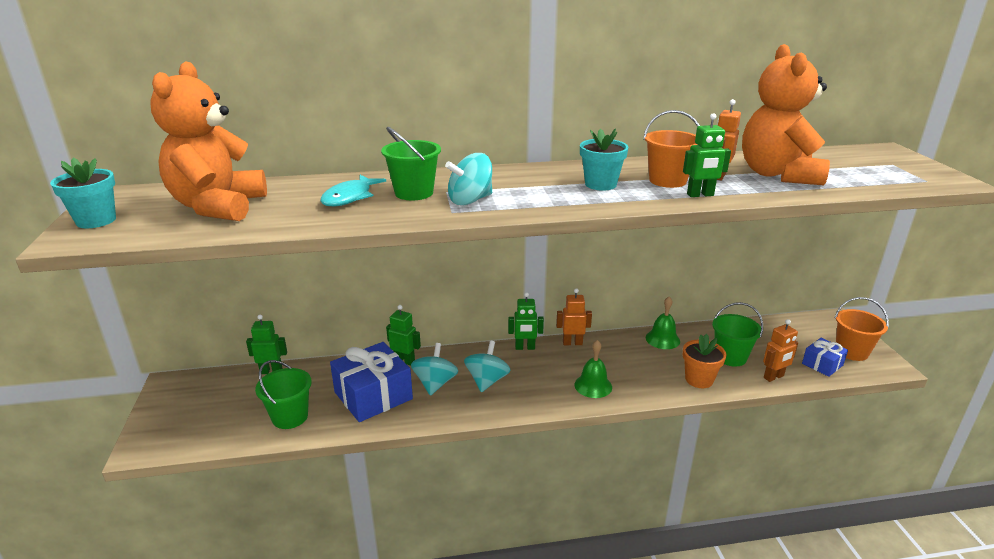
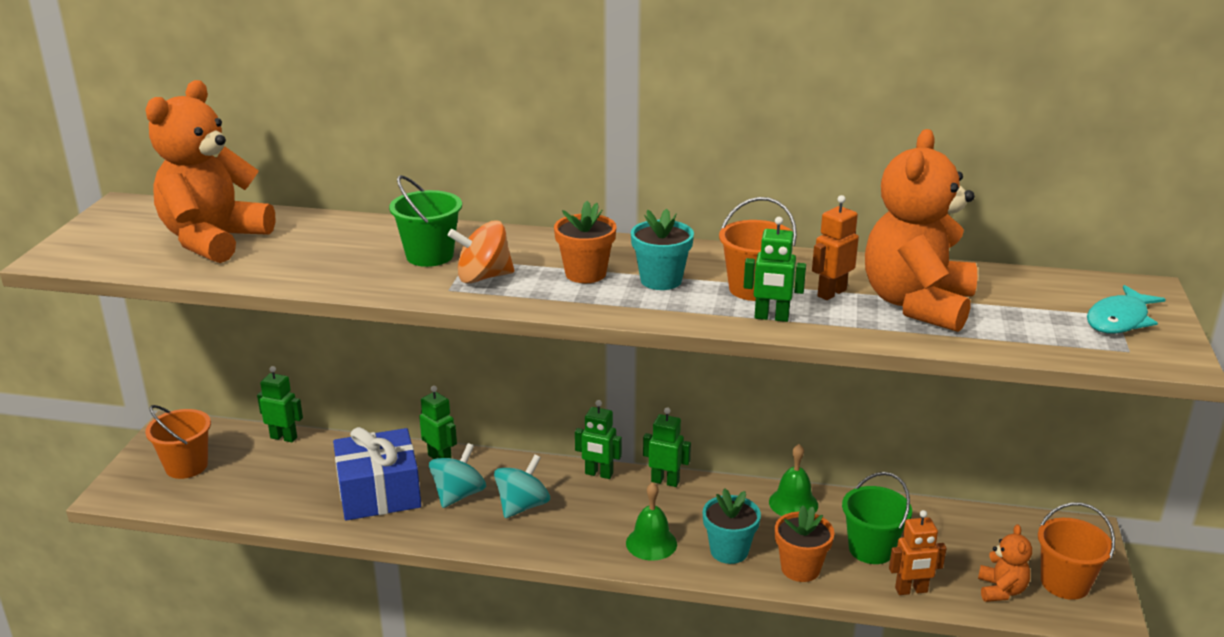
camera: 20 degrees right, 0 degrees up
turquoise flower pot [50,158,116,228] -> turquoise flower pot moved to [703,488,761,564]
green bucket [255,360,312,429] -> none
turquoise fish [320,175,386,206] -> turquoise fish moved to [1087,285,1166,334]
turquoise spinning top [445,153,492,205] -> orange spinning top [448,220,514,283]
orange robot [556,288,592,345] -> green robot [643,408,691,487]
blue gift [802,338,848,377] -> orange teddy bear [978,524,1032,602]
none -> orange bucket [145,405,211,479]
none -> orange flower pot [554,201,617,283]

